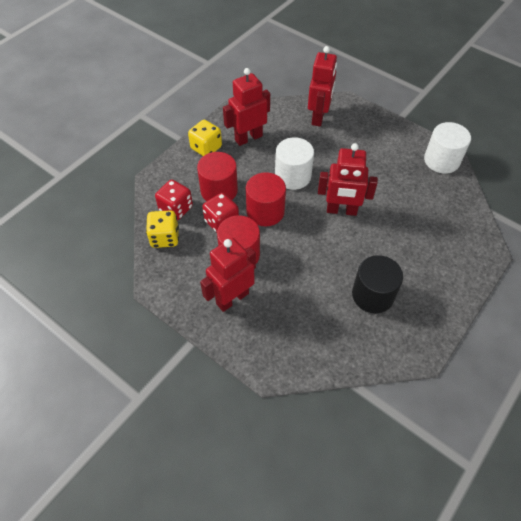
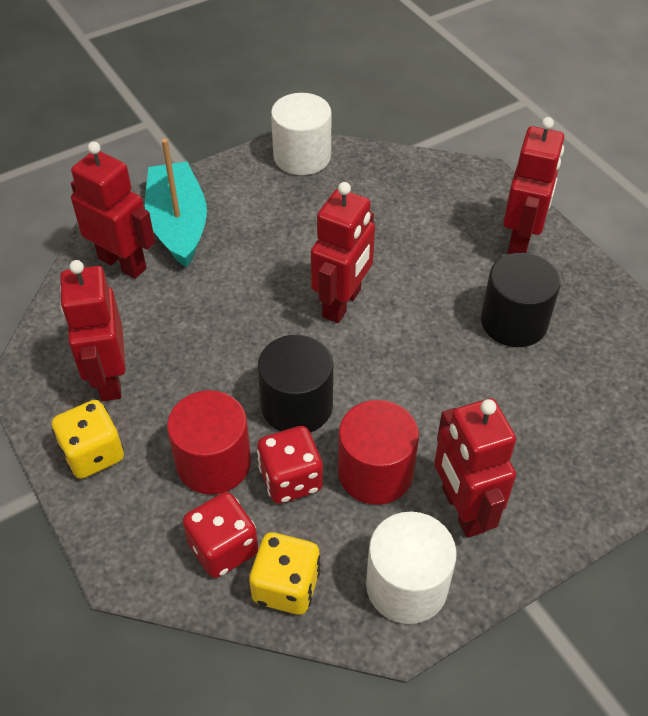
camera: 70 degrees left, 5 degrees down
red cylinder [246,172,286,227] -> black cylinder [257,335,333,432]
white cylinder [275,137,314,190] -> white cylinder moved to [366,512,457,624]
none -> turquoise boat [145,139,207,268]
none -> red robot [503,117,564,254]

